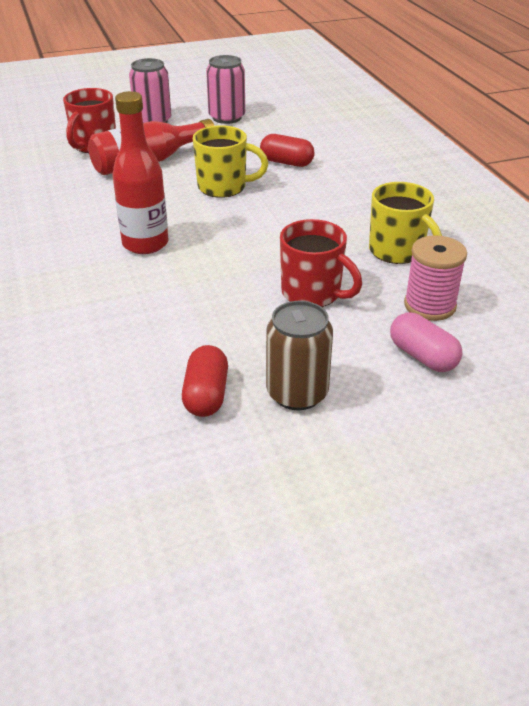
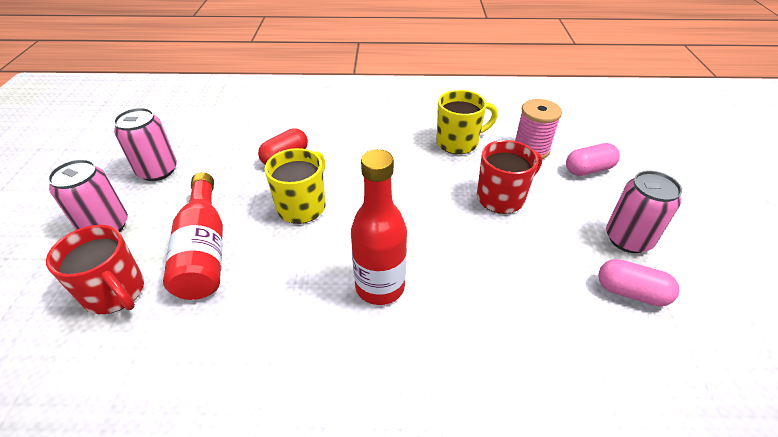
camera: 70 degrees left, 5 degrees up
red capsule [182,345,228,417] -> pink capsule [598,259,679,306]
brown can [266,301,333,410] -> pink can [606,171,682,253]

